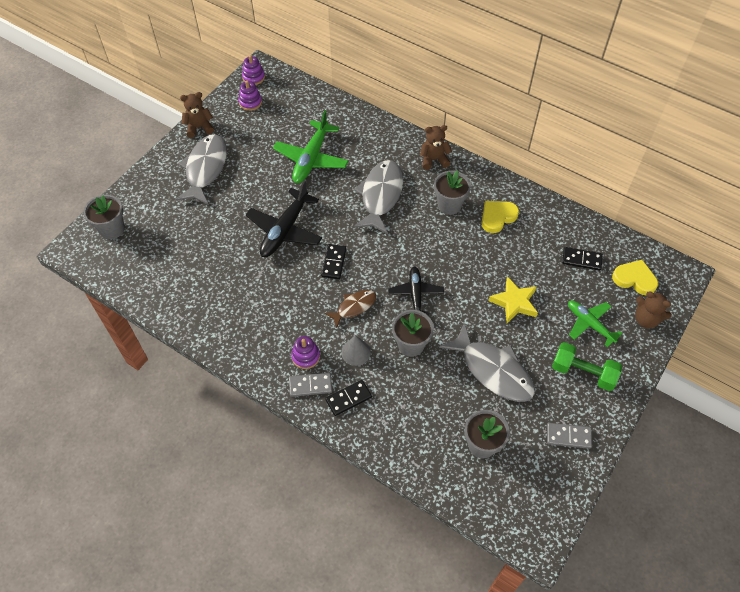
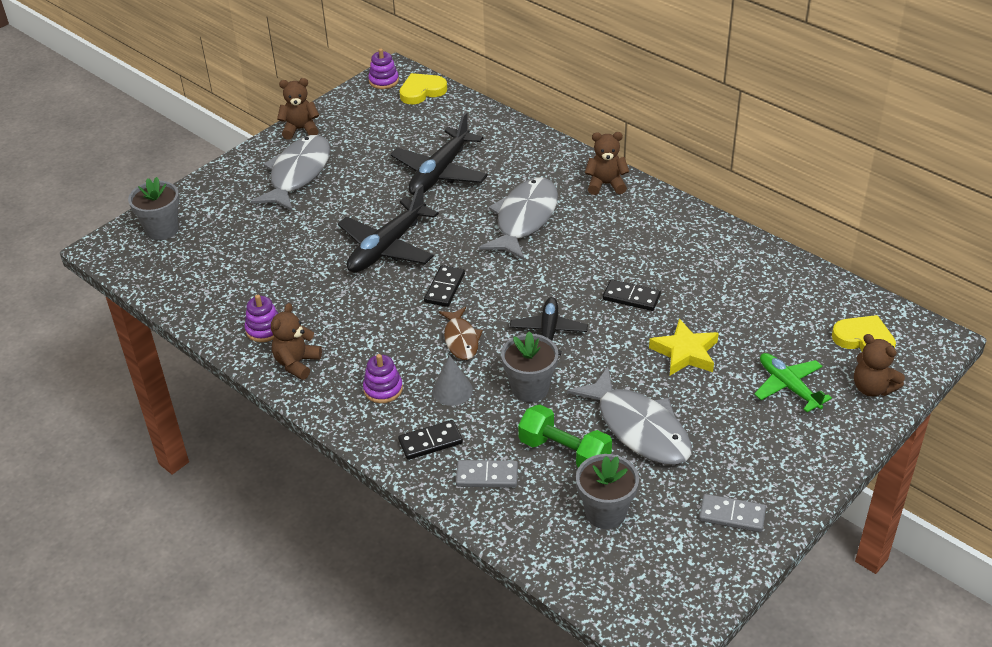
camera: 10 degrees right, 15 degrees down
purple stacking toy [239,81,262,111] -> purple stacking toy moved to [245,295,278,342]
green plane [273,110,348,183] -> black plane [390,112,488,195]
grey domino [289,373,332,397] -> grey domino moved to [456,460,518,488]
brown fish [325,290,376,328] -> brown fish turned 105 degrees clockwise [439,307,483,360]
grey flower pot [434,170,471,215] -> none
yellow heart [481,201,519,233] -> yellow heart moved to [399,73,447,104]
green dumbbell [552,342,622,391] -> green dumbbell moved to [518,404,612,468]
black domino [562,247,603,271] -> black domino moved to [603,279,661,311]
none -> brown teddy bear [271,303,322,380]

